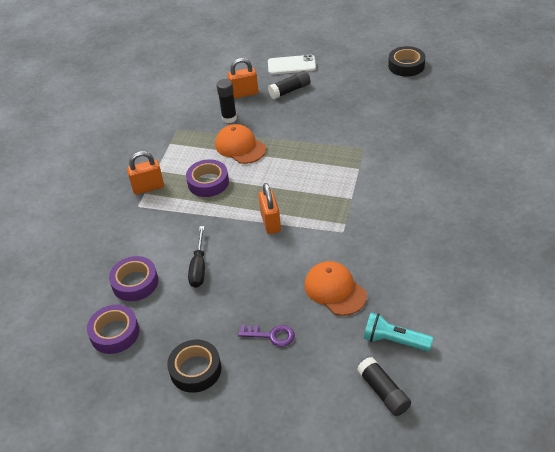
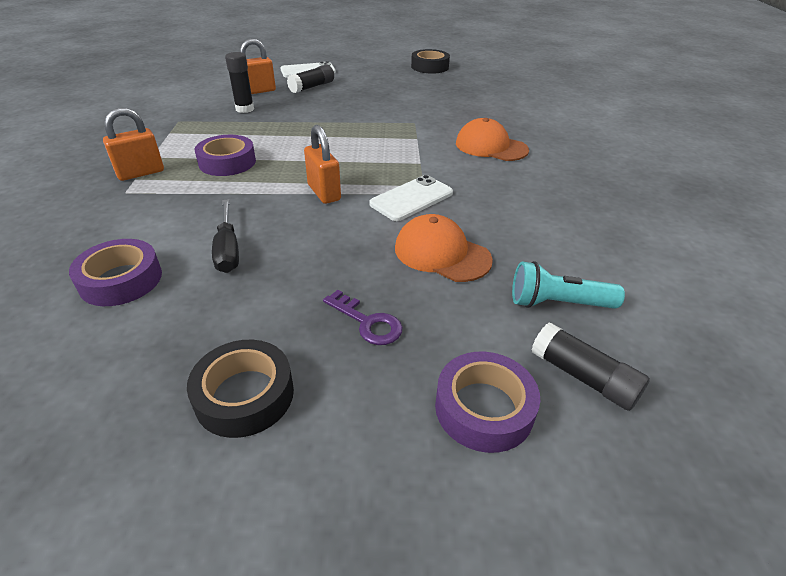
camera: 20 degrees left, 5 degrees down
purple tape [87,305,139,354] -> purple tape moved to [435,352,540,453]
orange cap [215,124,266,164] -> orange cap moved to [456,118,529,161]
purple key [238,325,295,347] -> purple key turned 45 degrees clockwise [323,290,403,345]
none -> white phone [369,175,453,221]

